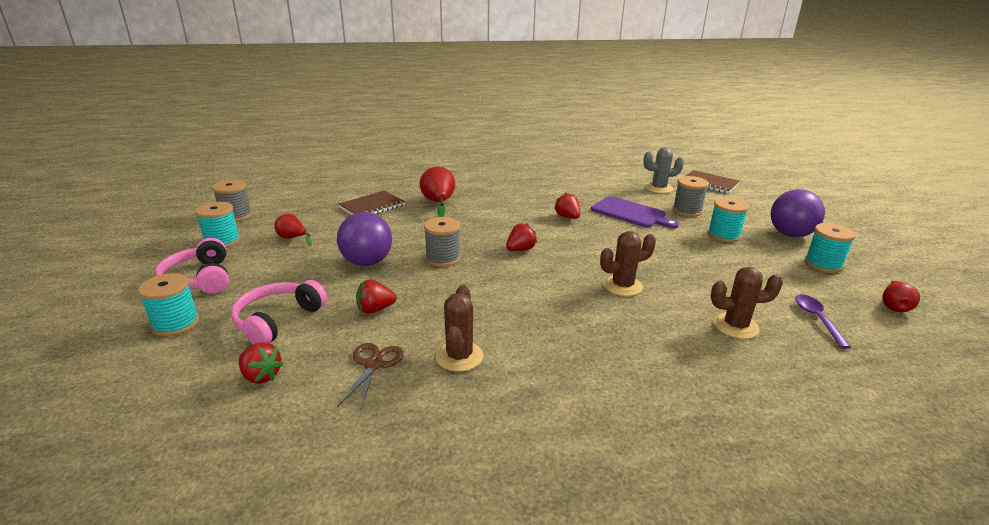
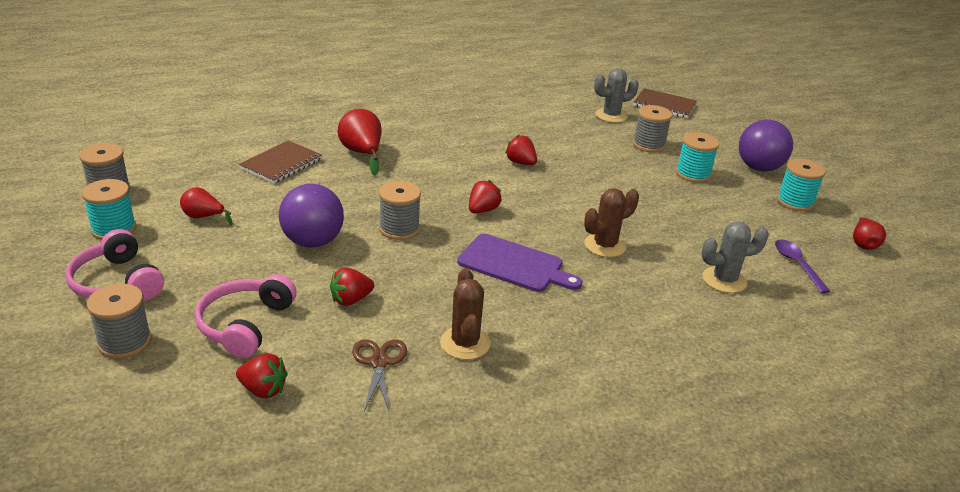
camera: 15 degrees left, 5 degrees up
turquoise spool [138,273,199,337] -> grey spool [87,284,151,359]
purple cutting board [591,196,679,228] -> purple cutting board moved to [457,234,583,292]
brown cactus [711,267,783,339] -> grey cactus [702,222,769,293]

